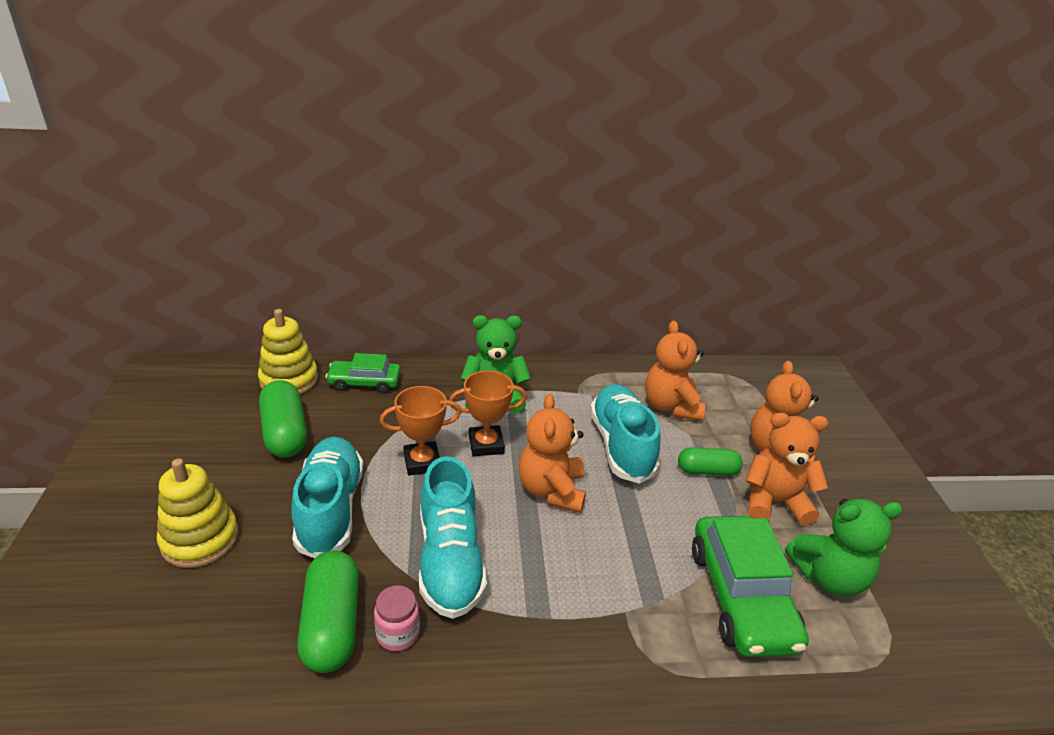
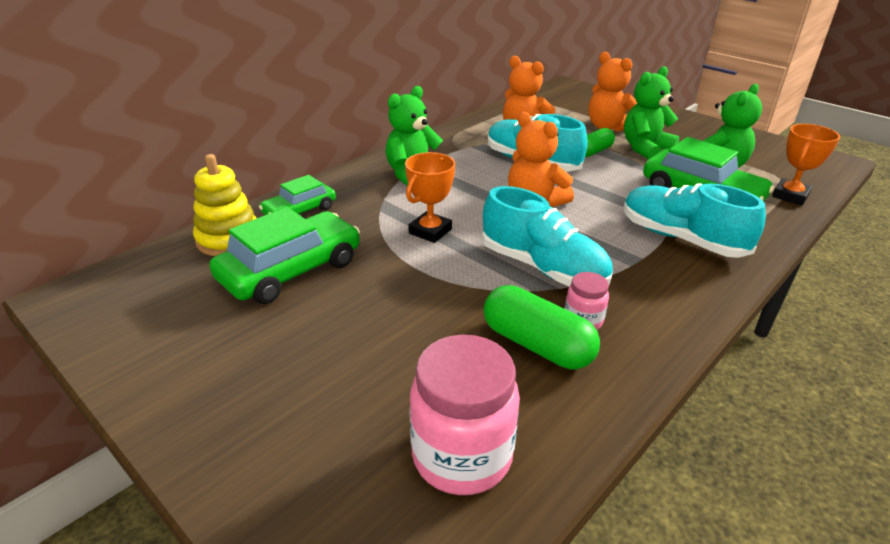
camera: 40 degrees left, 0 degrees up
yellow stacking toy [157,458,239,568] -> none
green capsule [259,380,307,458] -> green car [209,207,360,304]
turquoise shoe [291,437,364,558] -> turquoise shoe moved to [623,183,766,258]
orange trophy [449,370,527,456] -> orange trophy moved to [772,124,840,205]
orange teddy bear [746,413,829,526] -> green teddy bear [624,66,680,159]
none -> pink jar [410,335,520,495]

